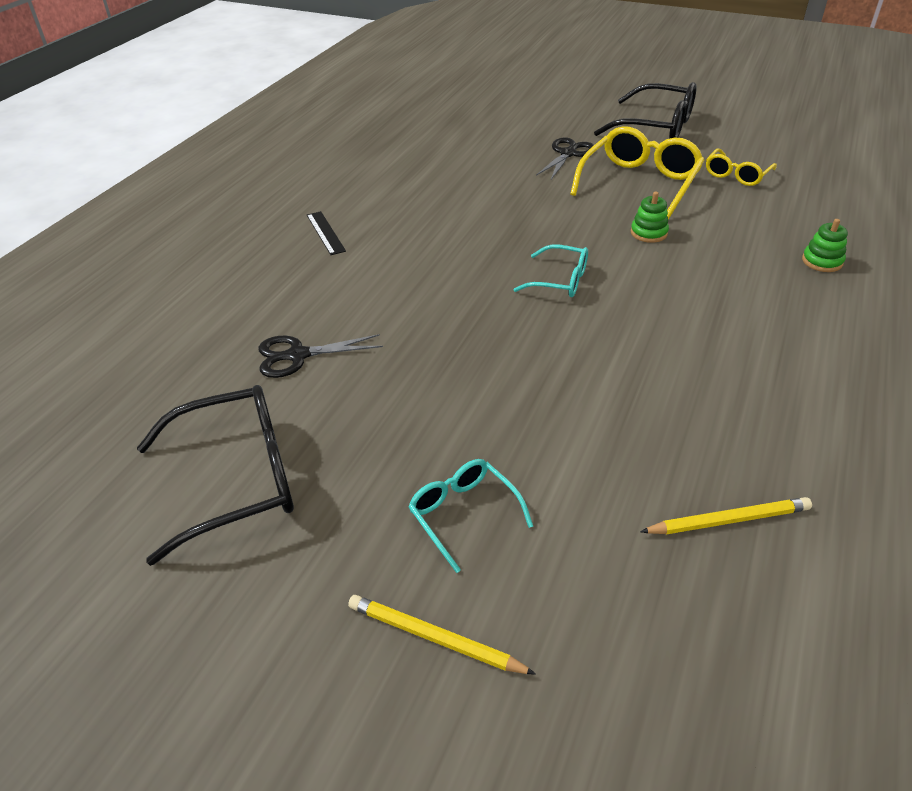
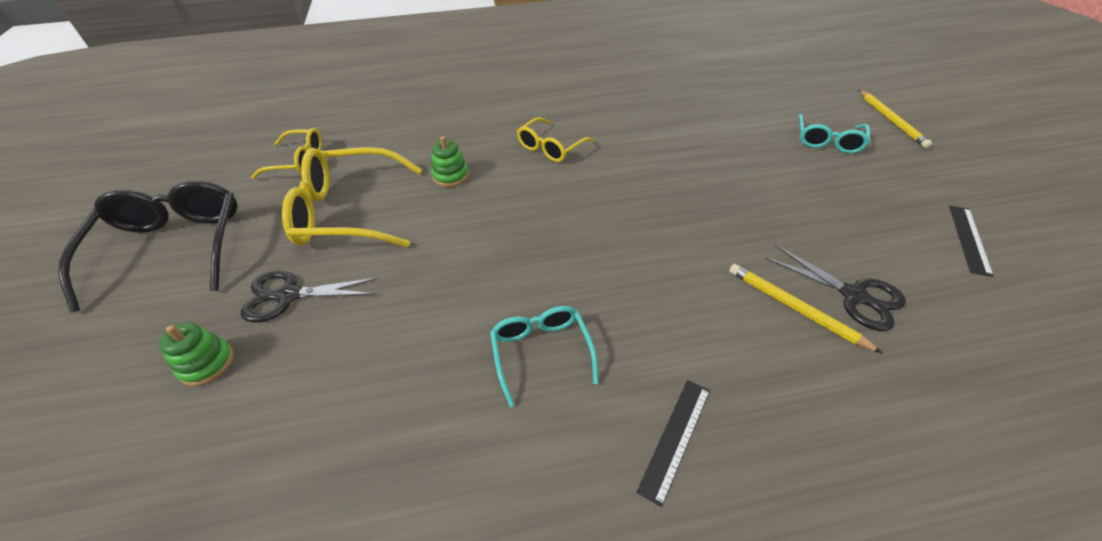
camera: 125 degrees left, 5 degrees up
black glasses [137,385,294,566] -> black ruler [949,206,993,277]
turquoise glasses [513,244,588,297] -> turquoise glasses moved to [490,306,599,407]
yellow pencil [640,497,812,534] -> yellow pencil moved to [729,264,882,353]
green stacking toy [802,219,848,272] -> green stacking toy moved to [159,323,234,386]
none -> yellow glasses [517,117,594,162]

